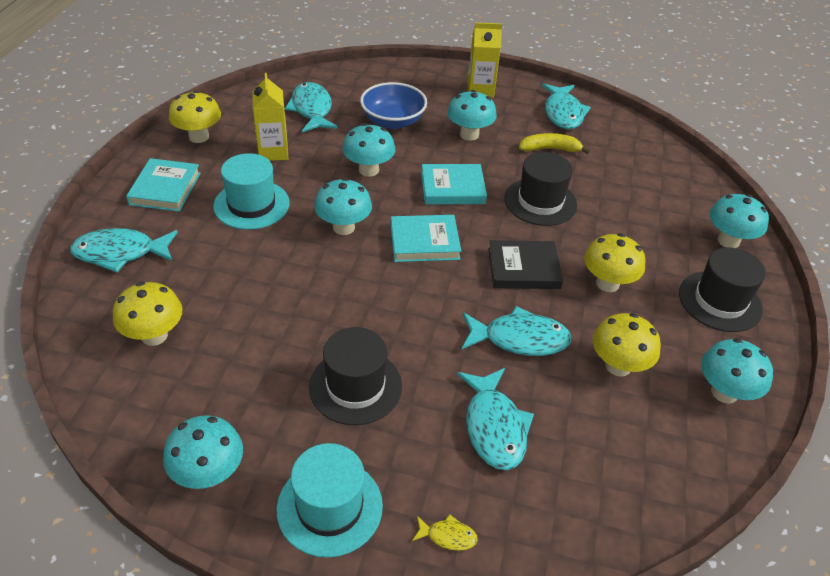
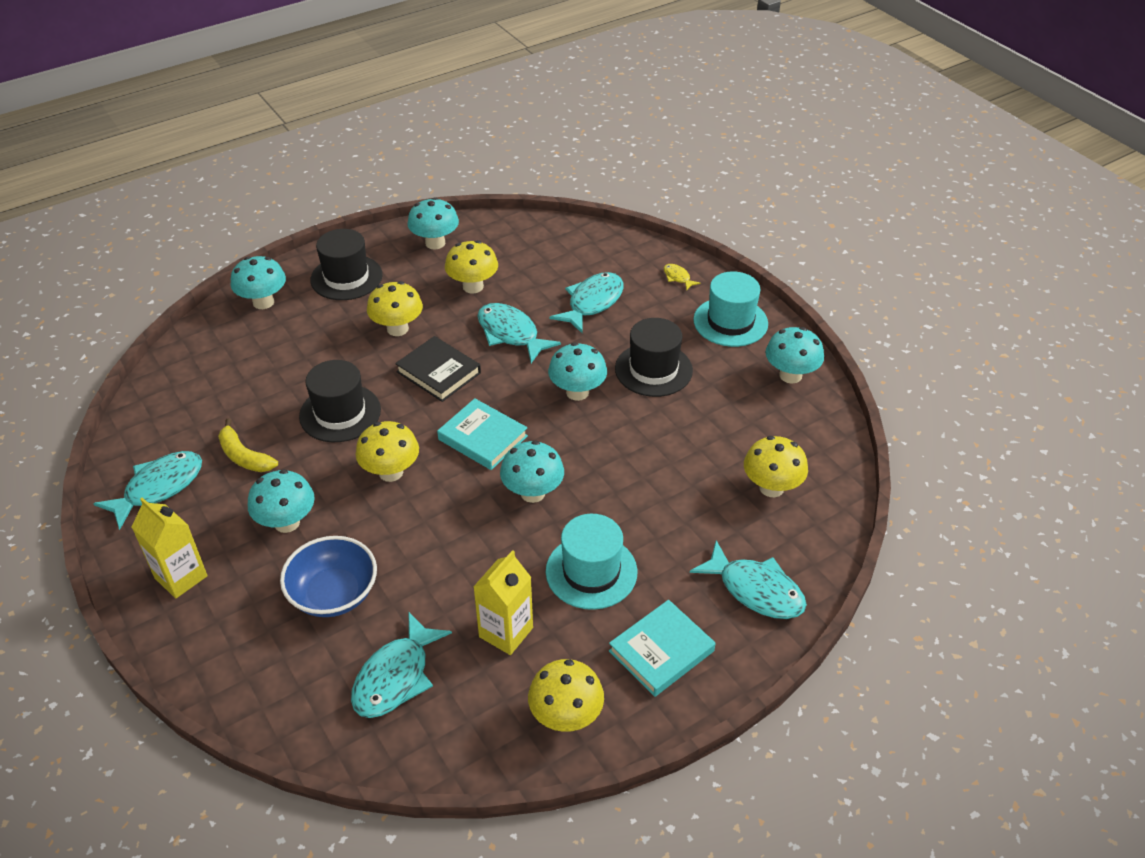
camera: 135 degrees left, 0 degrees up
turquoise mushroom [343,123,395,177] -> turquoise mushroom moved to [548,342,607,401]
turquoise book [421,164,487,205] -> yellow mushroom [355,421,419,482]

